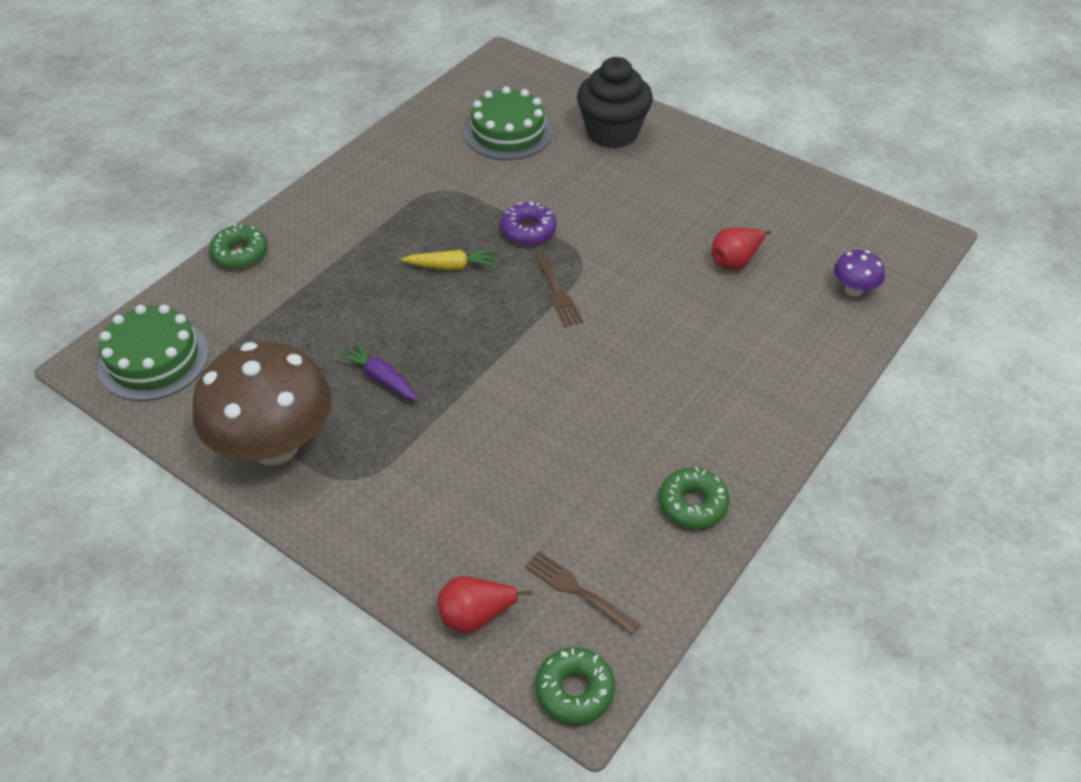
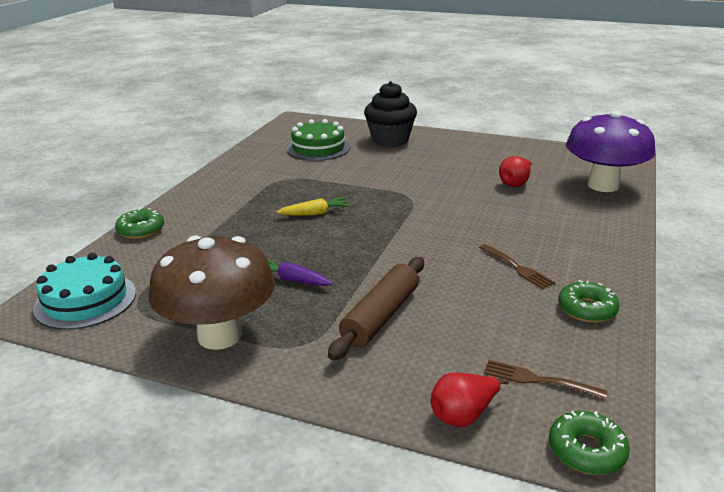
camera: 15 degrees left, 20 degrees down
green cake [98,305,209,401] -> turquoise cake [33,253,136,330]
purple donut [500,201,557,245] -> none
brown fork [535,253,583,327] -> brown fork moved to [479,244,556,289]
purple mushroom [834,250,885,297] -> purple mushroom [566,111,656,192], size x2.34
none -> brown rolling pin [328,257,424,360]

